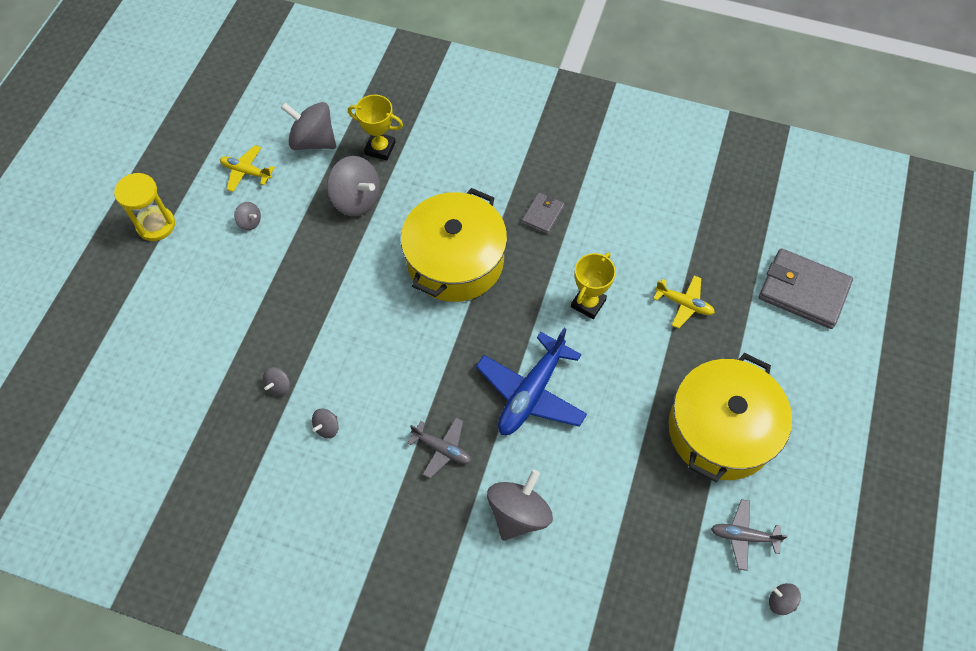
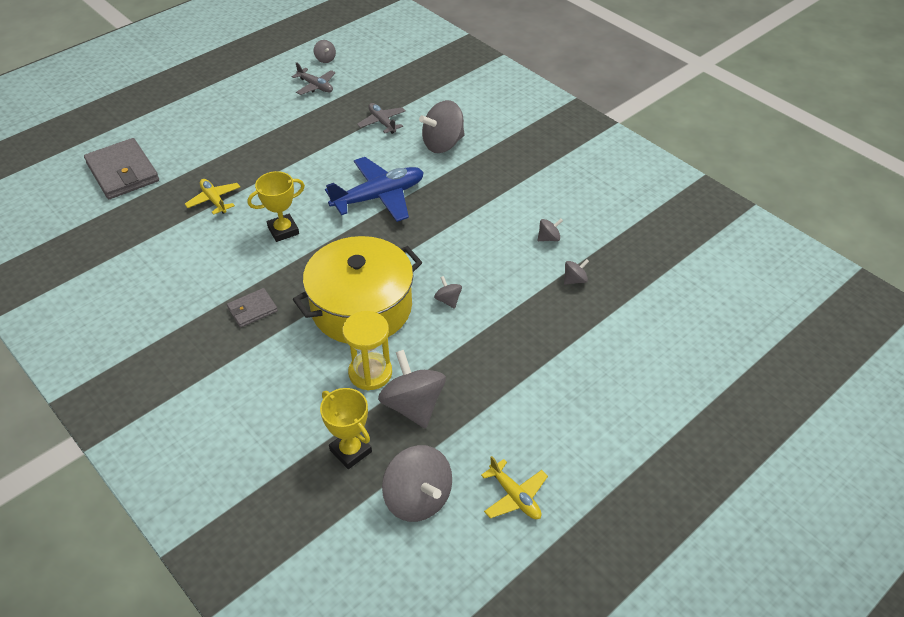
camera: 150 degrees left, 15 degrees down
yellow hourglass [114,173,175,241] -> yellow hourglass moved to [342,311,392,391]
grey spinning top [234,202,261,230] -> grey spinning top moved to [434,276,462,309]
grey plane [407,418,471,478] -> grey plane moved to [357,103,406,134]
yellow pot [668,353,792,482] -> none

